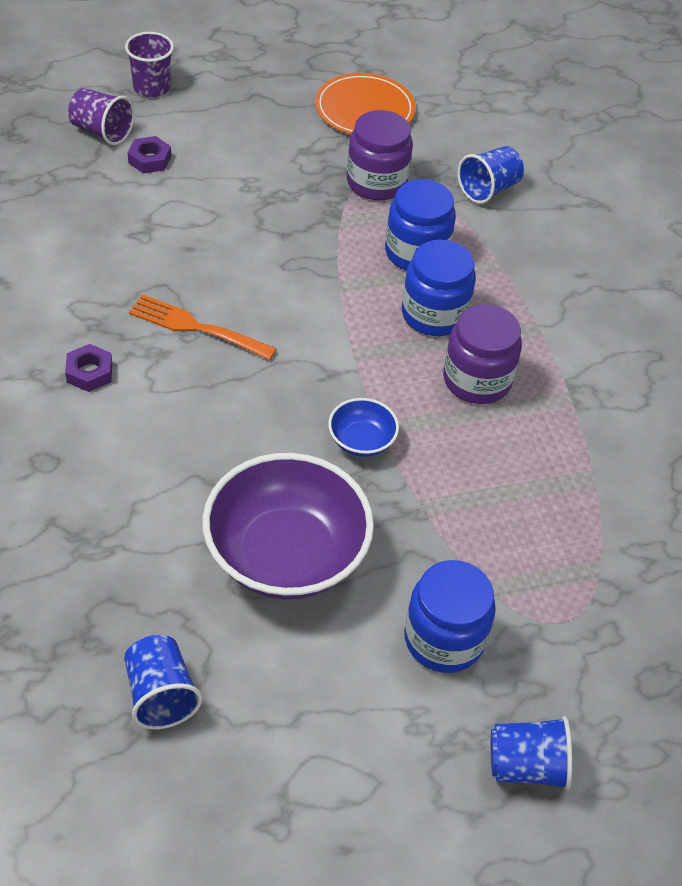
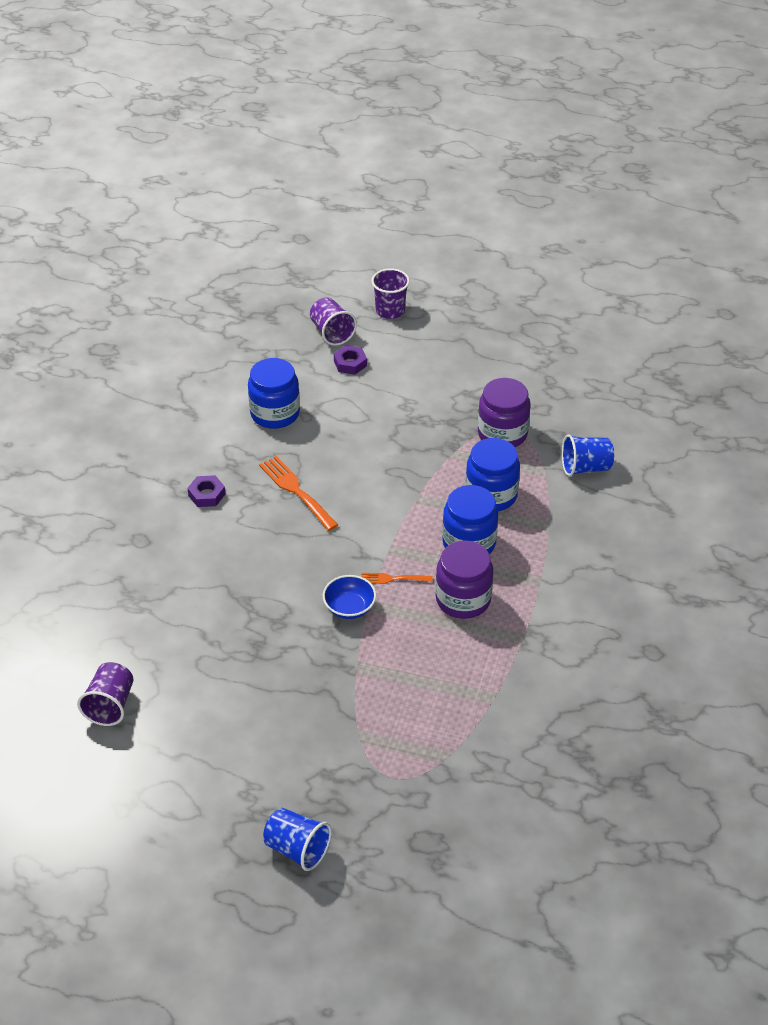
camera: 35 degrees right, 5 degrees down
blue cup [124,635,202,730] -> purple cup [77,662,134,726]
purple bowl [202,453,374,600] -> none
orange plate [315,73,416,134] -> none
blue jar [404,560,496,673] -> blue jar moved to [248,358,300,429]
none -> orange fork [361,573,433,584]

